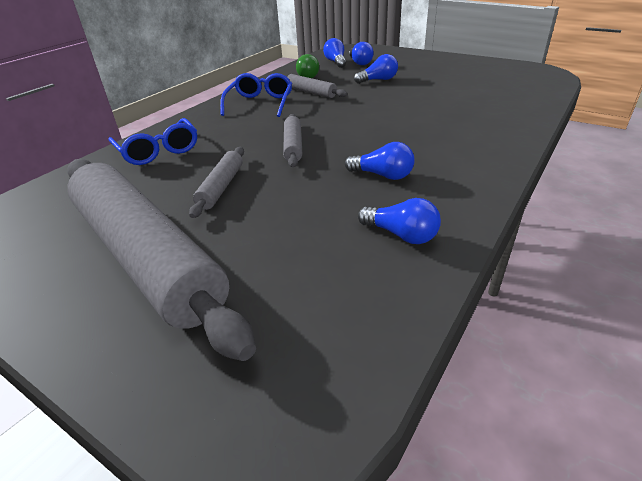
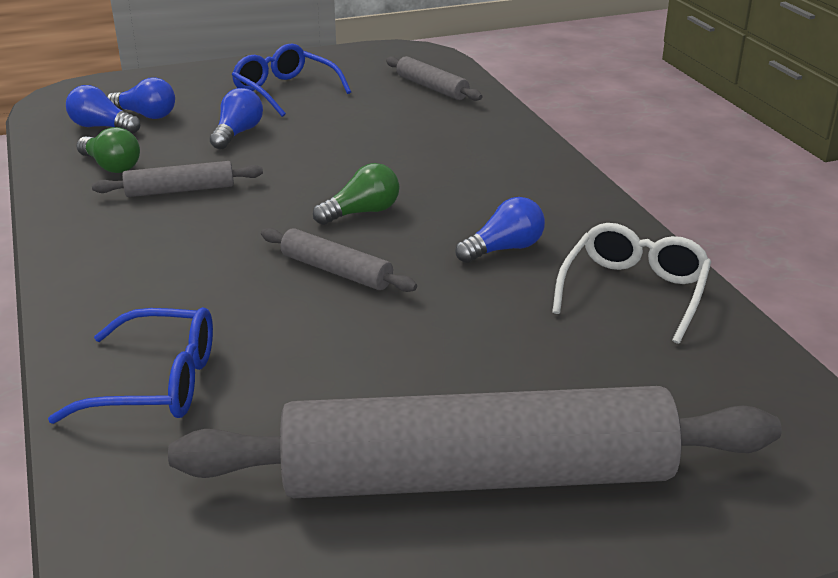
camera: 55 degrees left, 5 degrees down
grey rolling pin [189,147,244,218] -> grey rolling pin moved to [386,56,482,101]
blue glasses [220,73,292,117] -> blue glasses moved to [232,44,351,117]
blue light bulb [358,198,441,244] -> white glasses [552,223,711,344]
none -> green light bulb [313,163,399,225]

